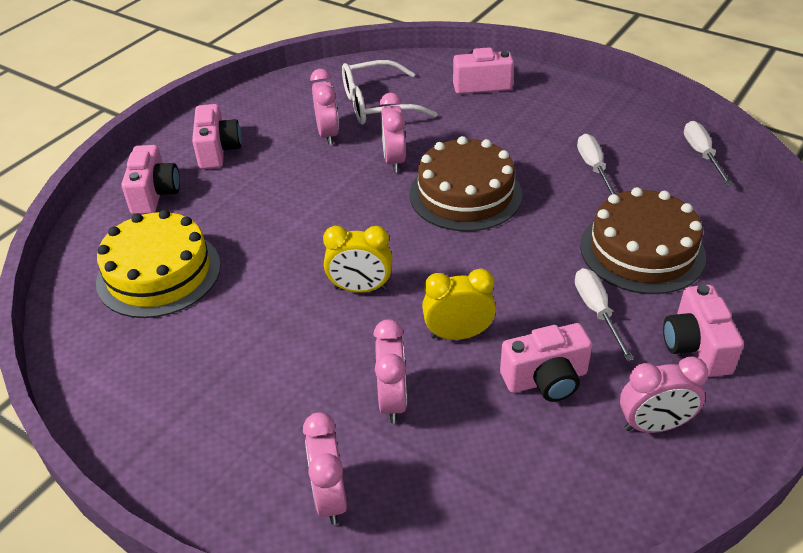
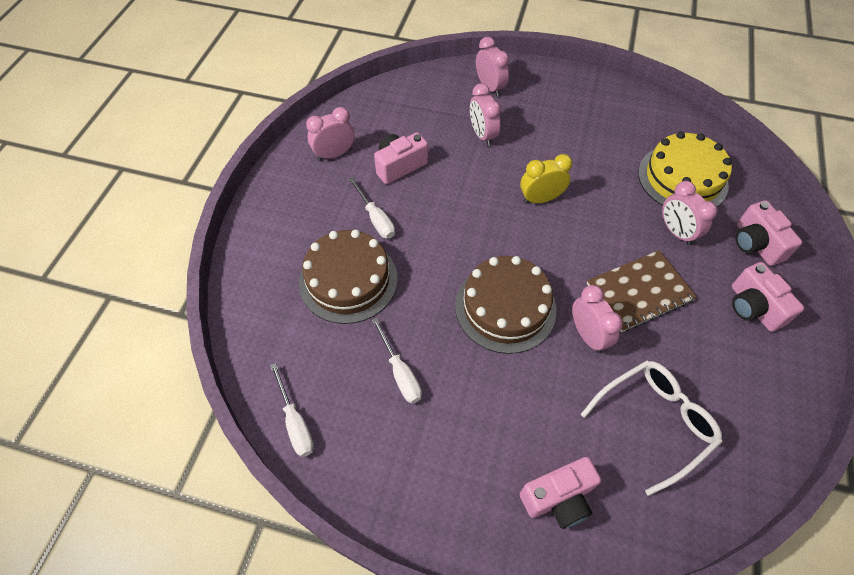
camera: 160 degrees right, 15 degrees up
pink clock [310,69,339,145] -> pink clock moved to [662,181,717,245]
yellow clock [422,269,496,340] -> none
pink camera [663,284,744,377] -> none
none -> brown notebook [587,250,697,332]

